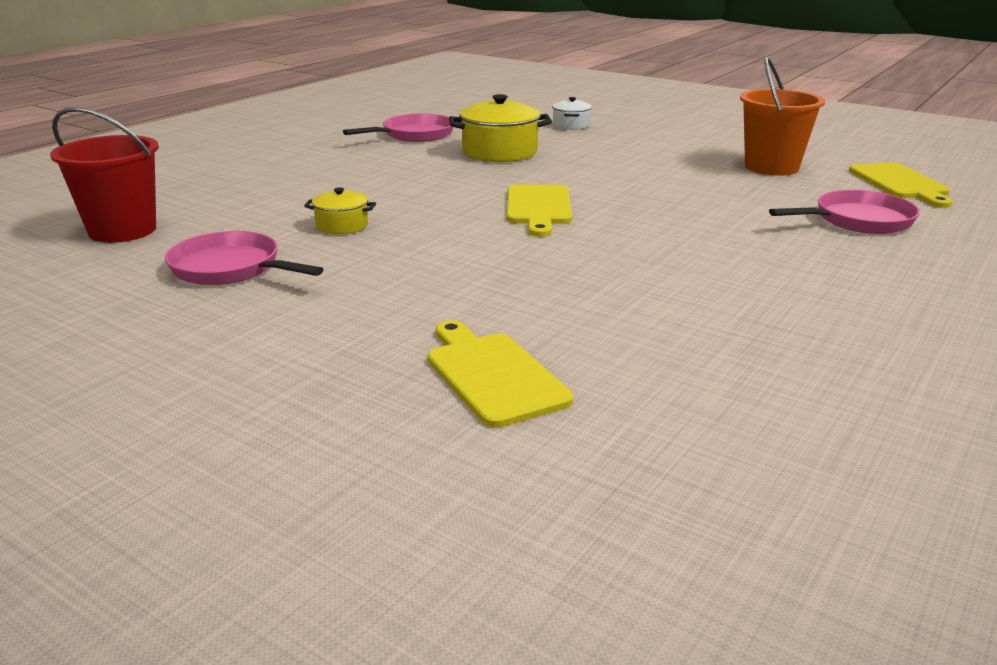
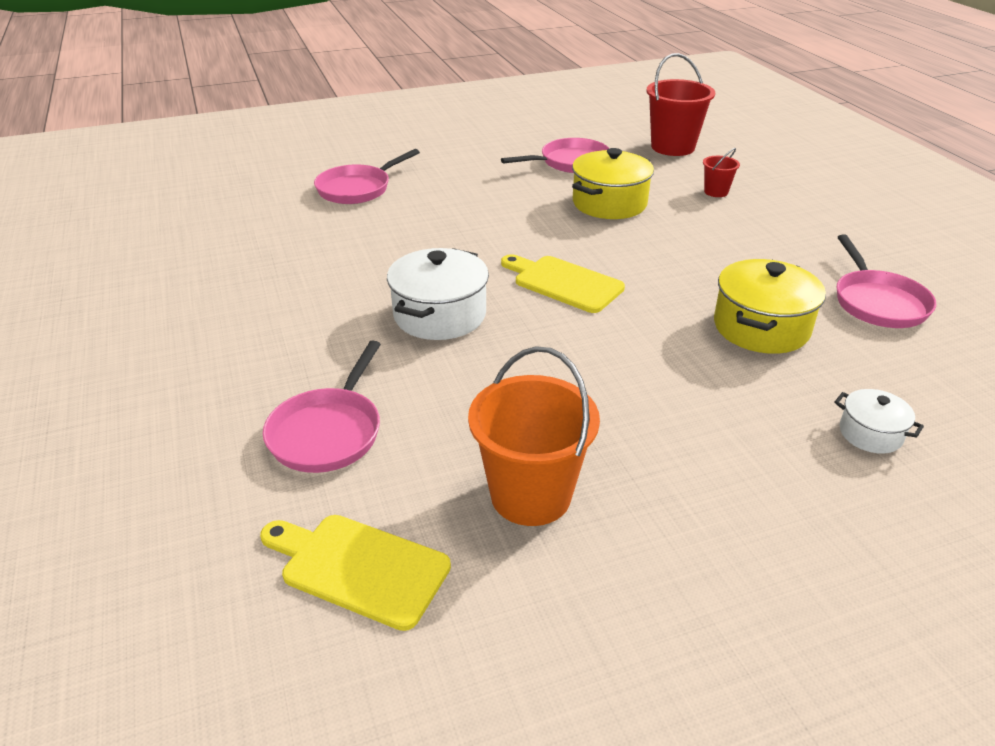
camera: 125 degrees right, 10 degrees up
yellow pot [304,187,376,234] -> yellow pot [572,148,654,219], size x1.84
yellow cutting board [428,320,574,428] -> pink pan [314,149,420,204]
none -> white pot [387,248,489,340]
none -> red bucket [703,148,740,197]

